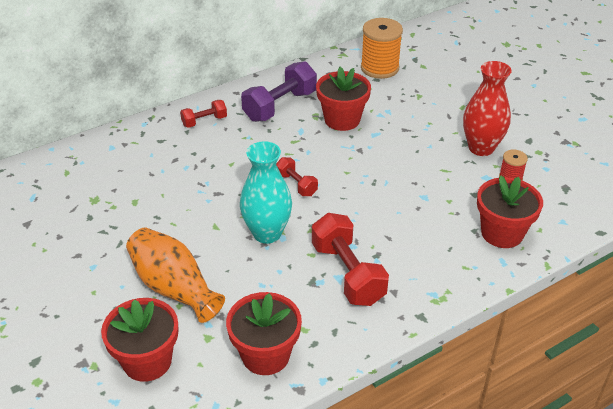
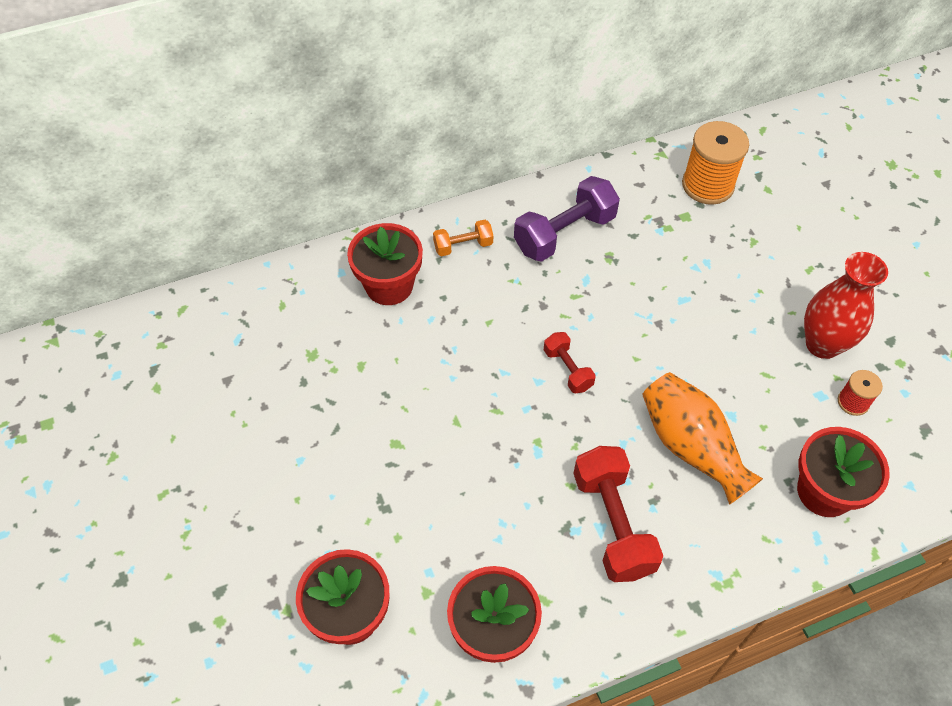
camera: 10 degrees right, 15 degrees up
orange vase [126,227,225,323] -> orange vase moved to [642,372,763,505]
red dumbbell [180,100,227,128] -> orange dumbbell [433,220,493,256]
turquoise vase [240,141,292,244] -> none
red flower pot [316,67,371,131] -> red flower pot moved to [347,223,423,305]

